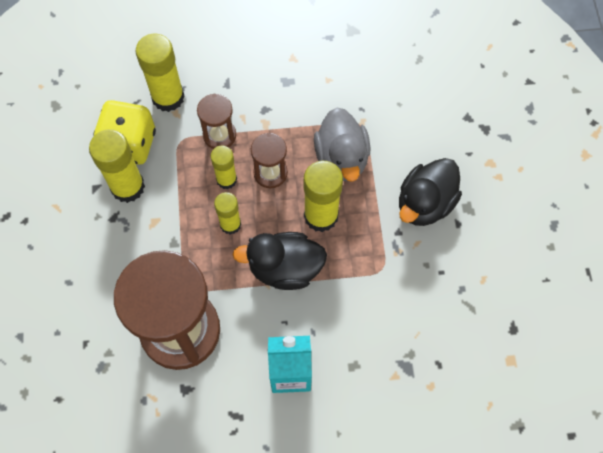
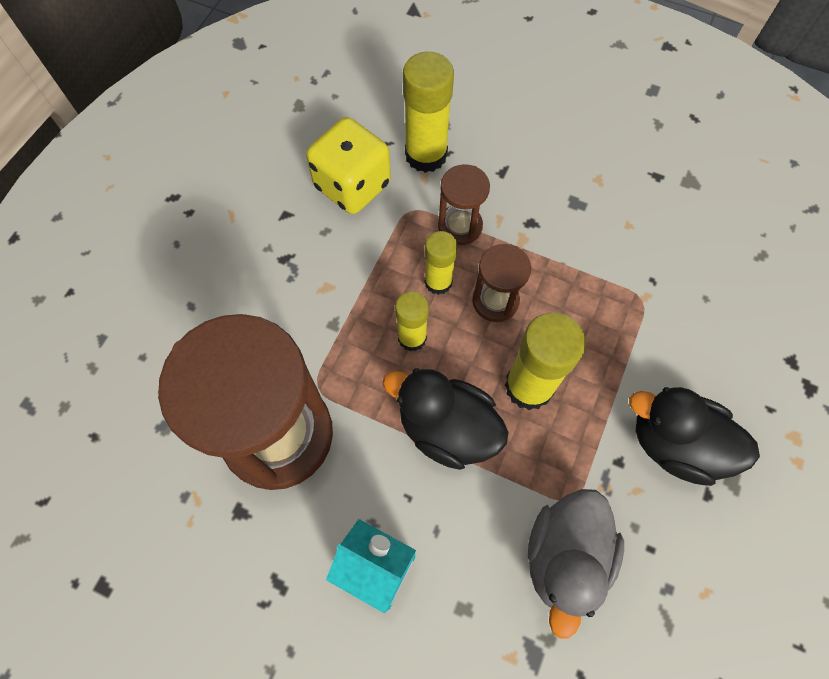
camera: 30 degrees right, 0 degrees up
yellow glue stick [89,129,145,203] -> none
grey duck [314,108,371,182] -> grey duck moved to [528,489,624,639]
black duck [399,158,462,226] -> black duck turned 45 degrees clockwise [629,387,760,486]

